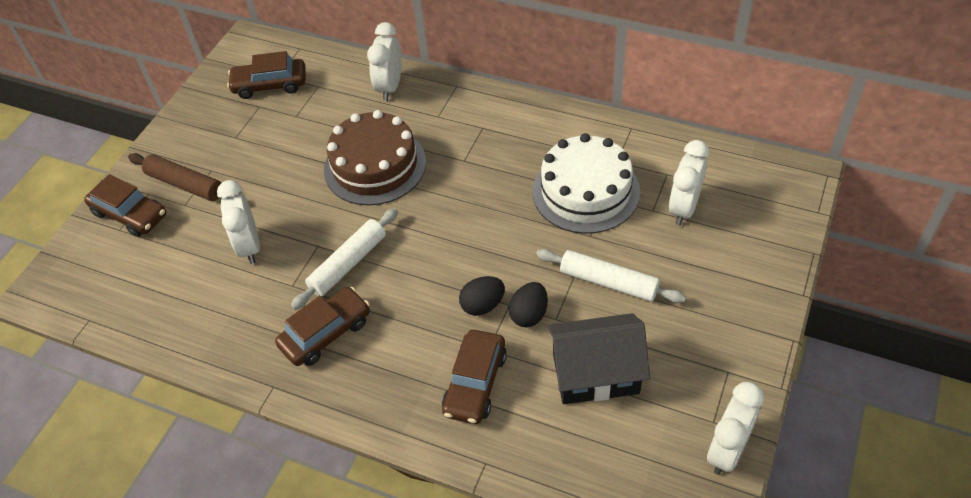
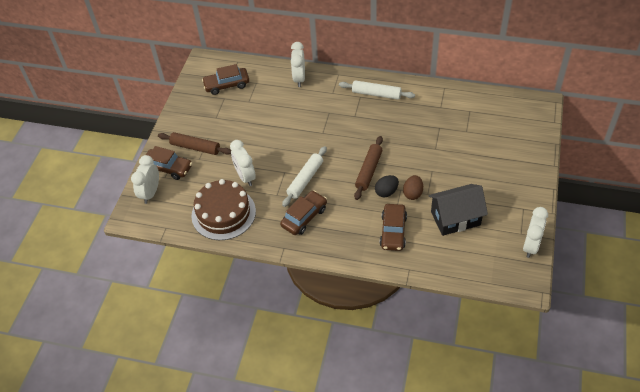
camera: 10 degrees left, 0 degrees up
brown cake [324,110,426,205] -> brown cake moved to [192,179,256,240]
black egg [509,282,548,327] -> brown egg [403,175,423,200]
white cake [532,133,640,234] -> none
white rolling pin [536,249,686,303] -> white rolling pin moved to [339,80,415,100]
white clock [669,140,709,225] -> white clock moved to [131,155,159,204]
none -> brown rolling pin [354,136,383,200]

